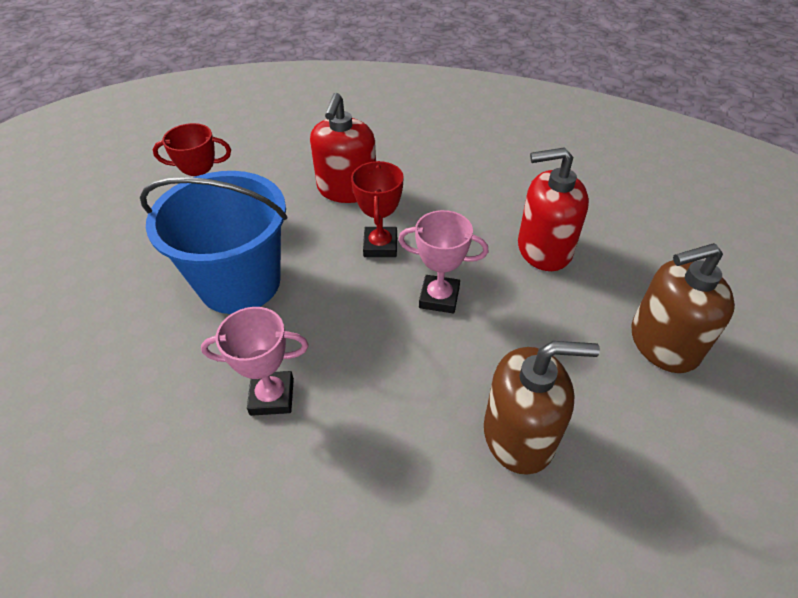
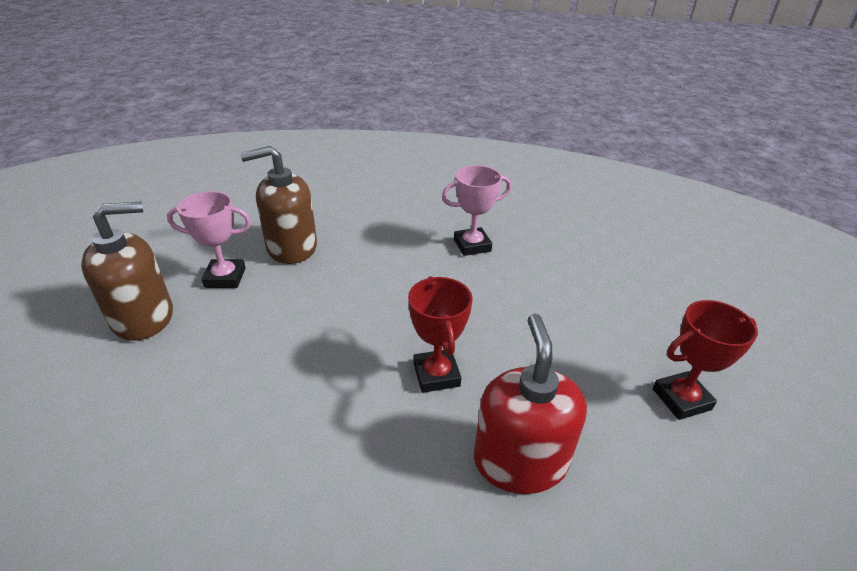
camera: 165 degrees right, 10 degrees down
blue bucket [140,171,287,314] -> none
pink trophy [398,210,489,314] -> pink trophy moved to [167,191,251,288]
red soap dispenser [518,147,589,271] -> none

